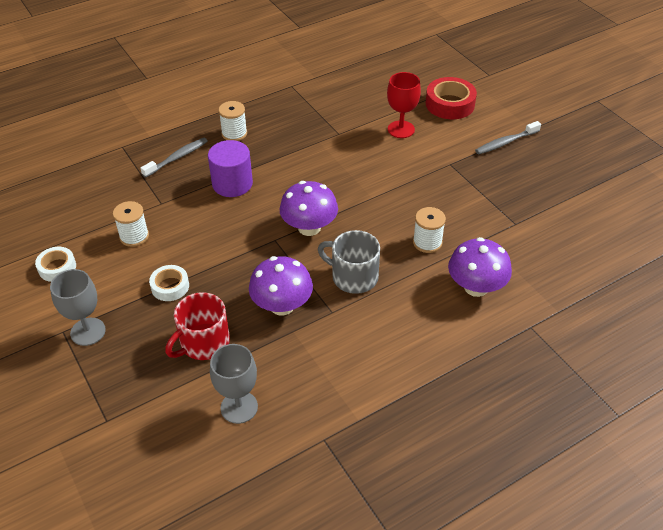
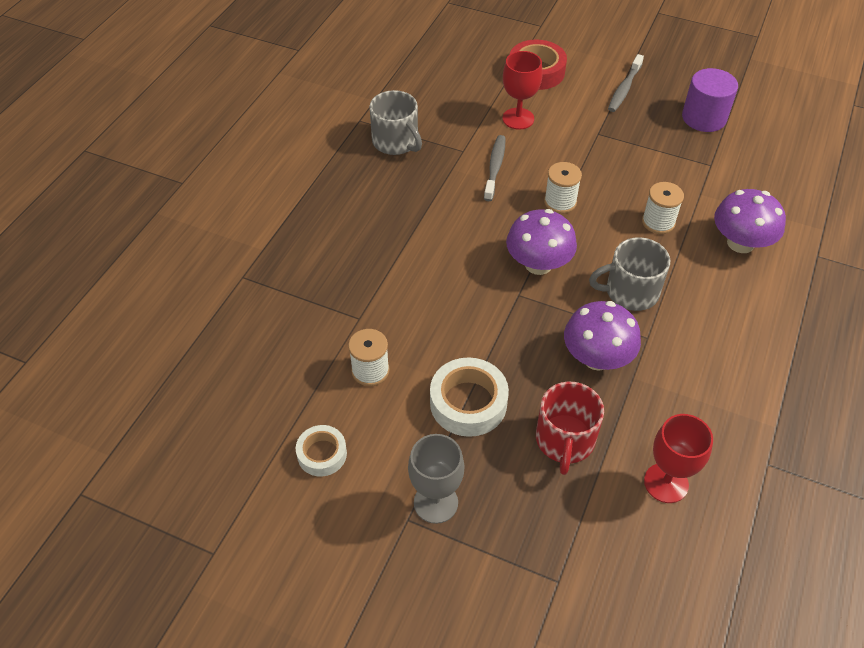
camera: 35 degrees left, 5 degrees up
grey toothbrush [141,138,208,178] -> grey toothbrush moved to [484,135,505,201]
white tape [149,265,189,301] -> white tape [430,357,509,437], size x1.62
purple cylinder [208,140,253,197] -> purple cylinder moved to [682,68,738,132]
grey goblet [210,344,258,424] -> red goblet [644,414,713,503]
white spool [218,101,247,141] -> white spool moved to [544,162,582,213]
none -> grey mug [369,90,422,155]

